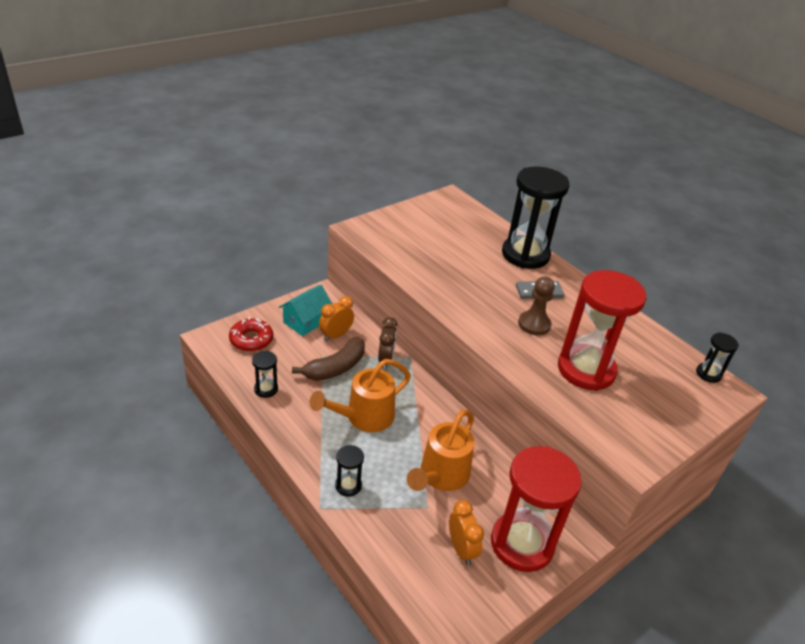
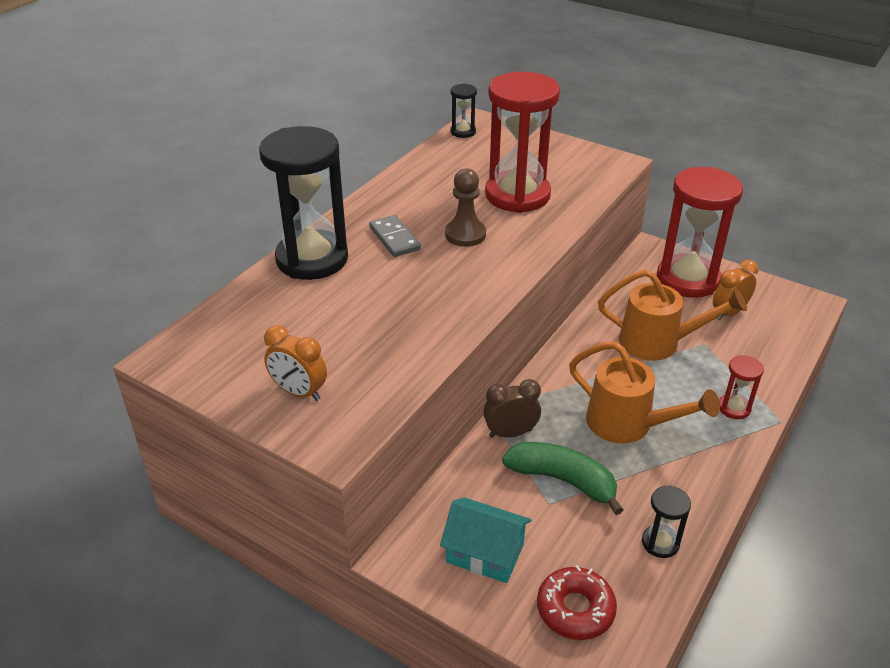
camera: 105 degrees left, 0 degrees up
brown banana [292,337,365,381] -> green banana [502,442,624,515]
orange clock [319,296,354,341] -> orange clock moved to [264,325,327,401]
black hourglass [335,445,364,497] -> red hourglass [719,355,764,419]

